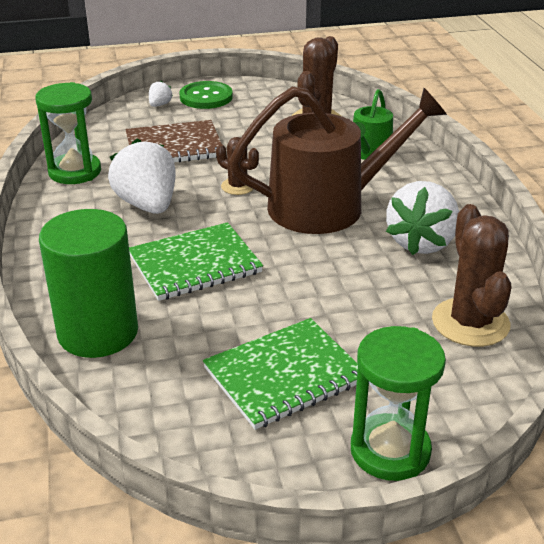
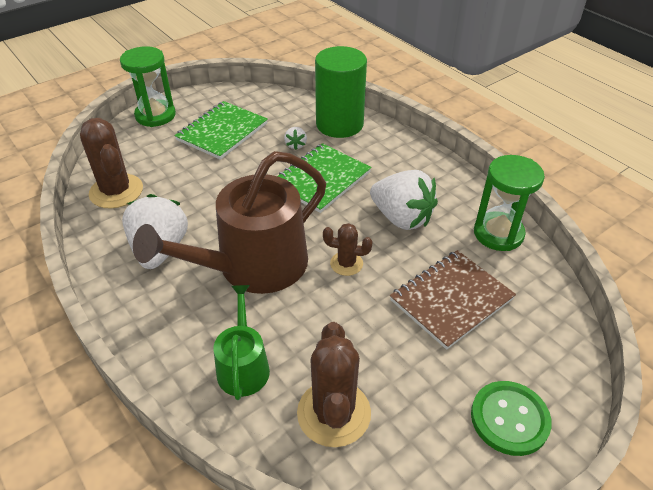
camera: 155 degrees right, 10 degrees up
white strawberry [149,81,173,107] -> white strawberry moved to [284,127,307,150]

